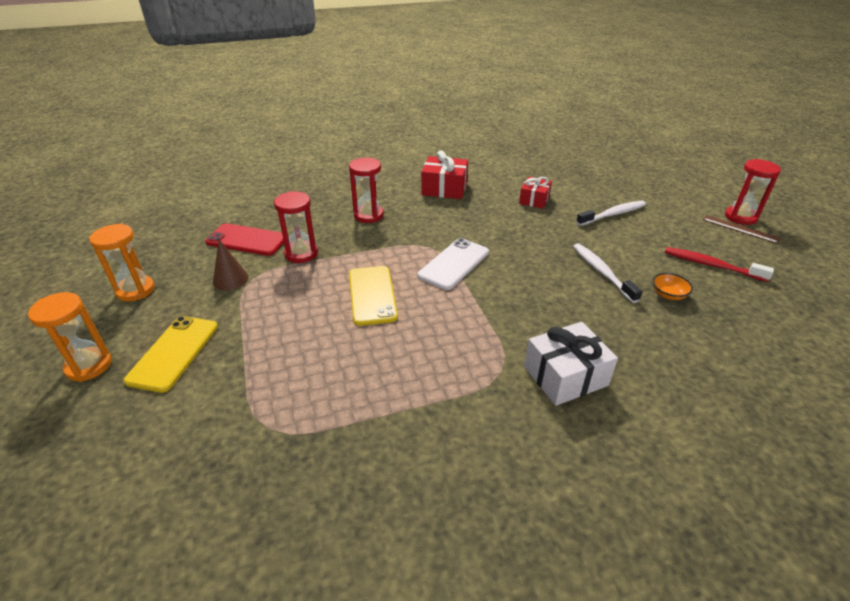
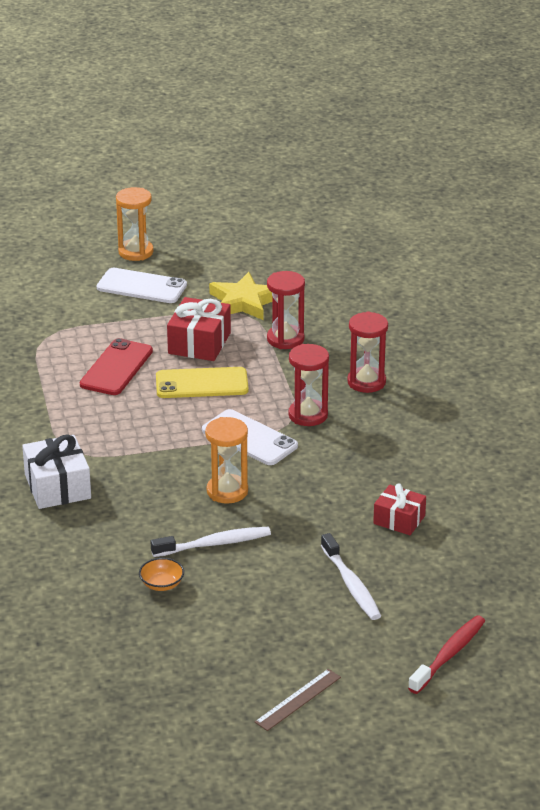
camera: 95 degrees right, 5 degrees down
orange hourglass [89,224,155,301] -> orange hourglass moved to [205,417,248,504]
yellow phone [124,316,218,393] -> white phone [97,268,187,303]
red phone [205,223,284,256] -> red phone moved to [80,338,153,395]
brown cone [213,240,249,290] -> yellow star [209,272,272,320]
red gift [421,150,468,199] -> red gift moved to [167,297,231,361]
red toothbrush [665,247,774,282] -> red toothbrush moved to [408,615,485,694]
red hourglass [725,159,781,225] -> red hourglass moved to [289,344,329,426]

